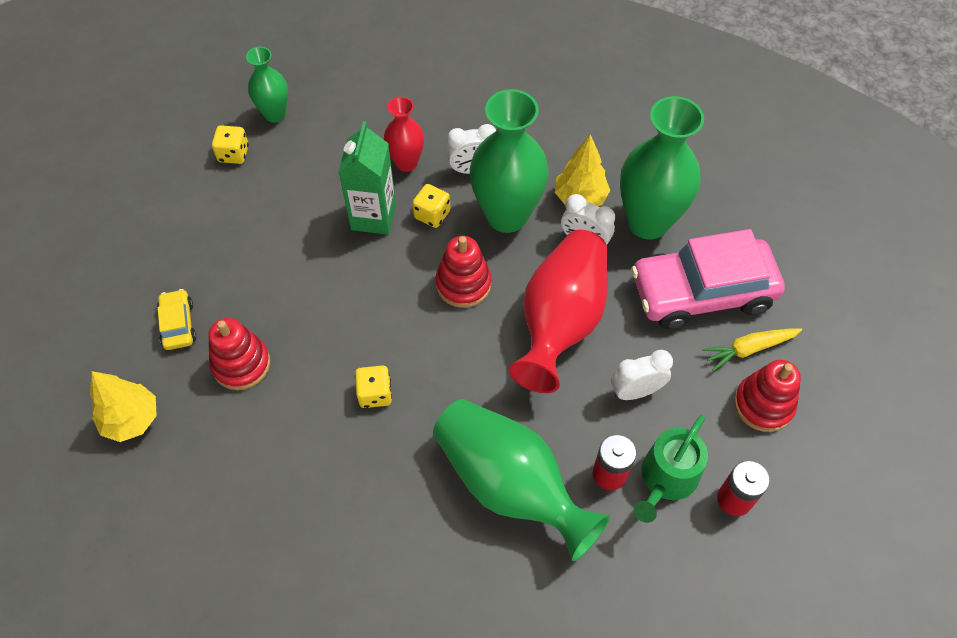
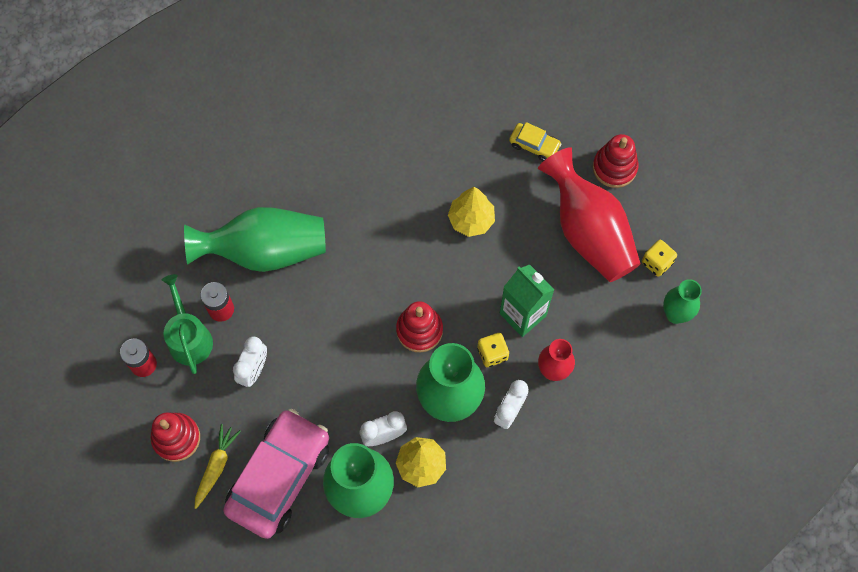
camera: 130 degrees right, 10 degrees up
yellow tree [90,371,157,442] -> yellow tree moved to [448,187,495,237]
red stacking toy [208,318,270,390] -> red stacking toy moved to [593,134,639,188]
yellow dice [355,365,392,408] -> none
red vase [509,230,608,393] -> red vase moved to [538,147,641,282]

